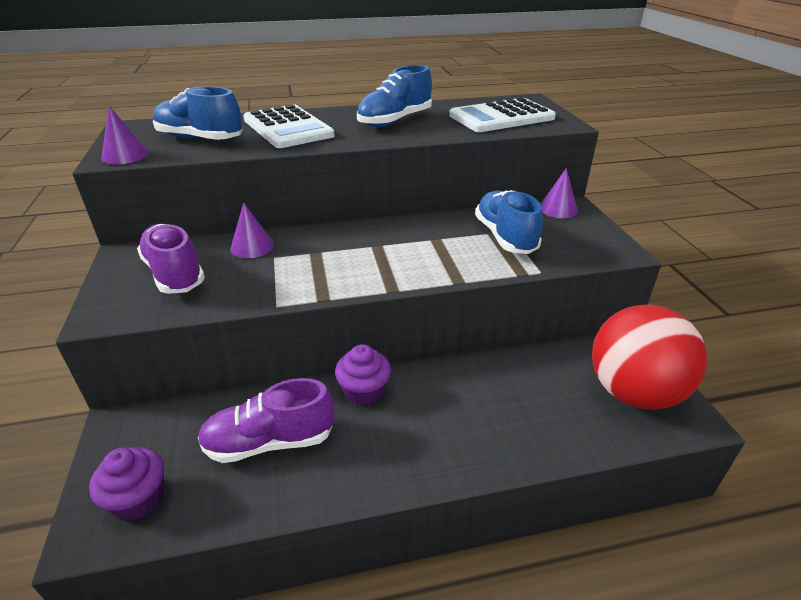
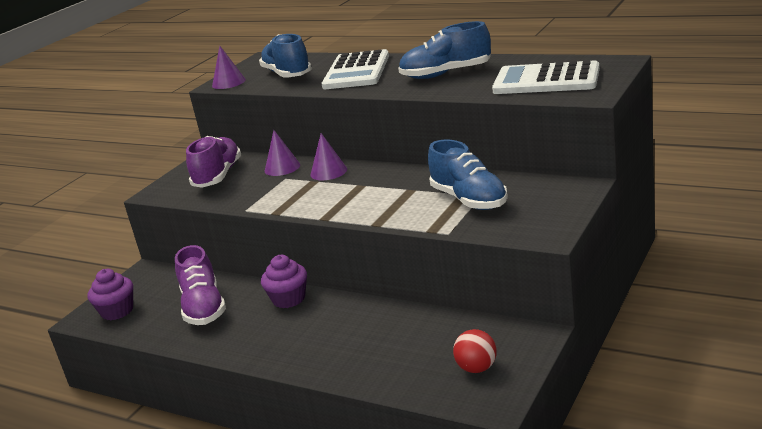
camera: 45 degrees right, 10 degrees down
purple shoe [198,378,335,463] -> purple shoe turned 135 degrees counterclockwise [175,245,226,325]
blue shoe [475,190,543,254] -> blue shoe turned 120 degrees clockwise [428,140,508,210]
purple cone [541,168,578,218] -> purple cone moved to [311,133,347,180]
red ball [592,305,707,410] -> red ball [453,329,497,373], size x0.43

